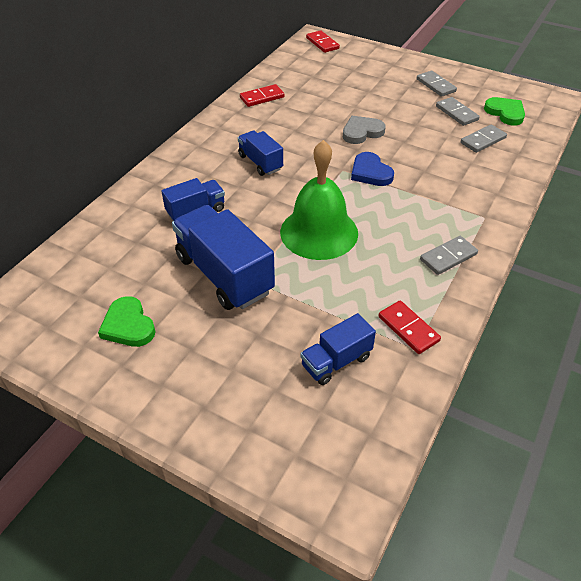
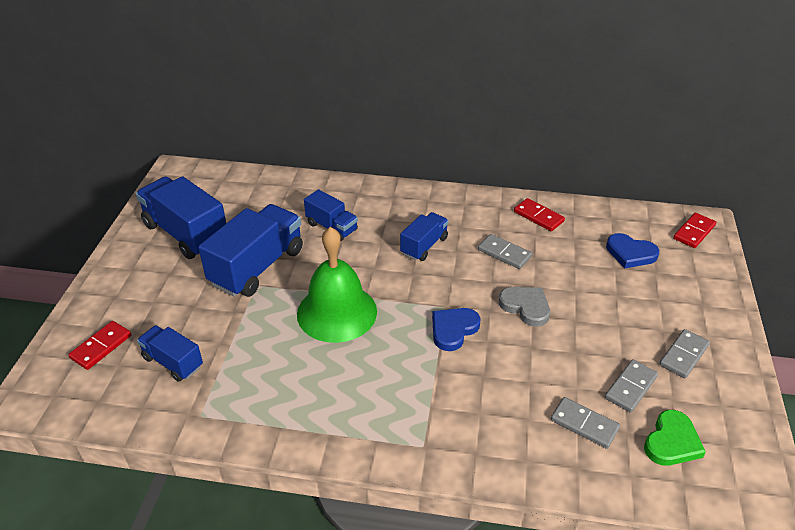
camera: 70 degrees right, 5 degrees down
green heart [98,296,156,347] -> blue truck [136,176,226,259]
red domino [379,301,441,354] -> red domino moved to [68,321,131,370]
grey domino [420,236,478,275] -> grey domino moved to [478,234,532,269]
none -> blue heart [606,233,659,269]

